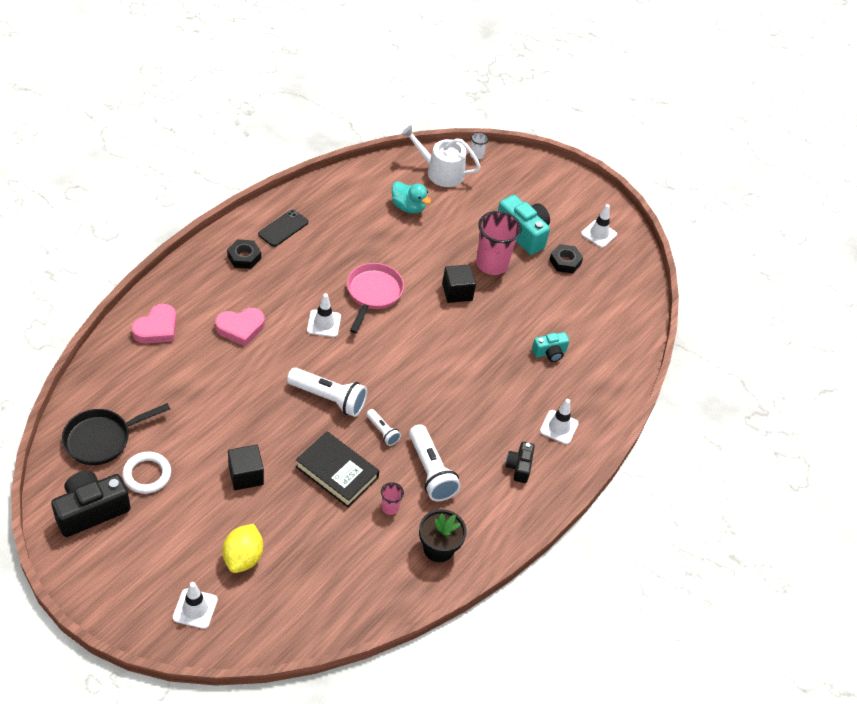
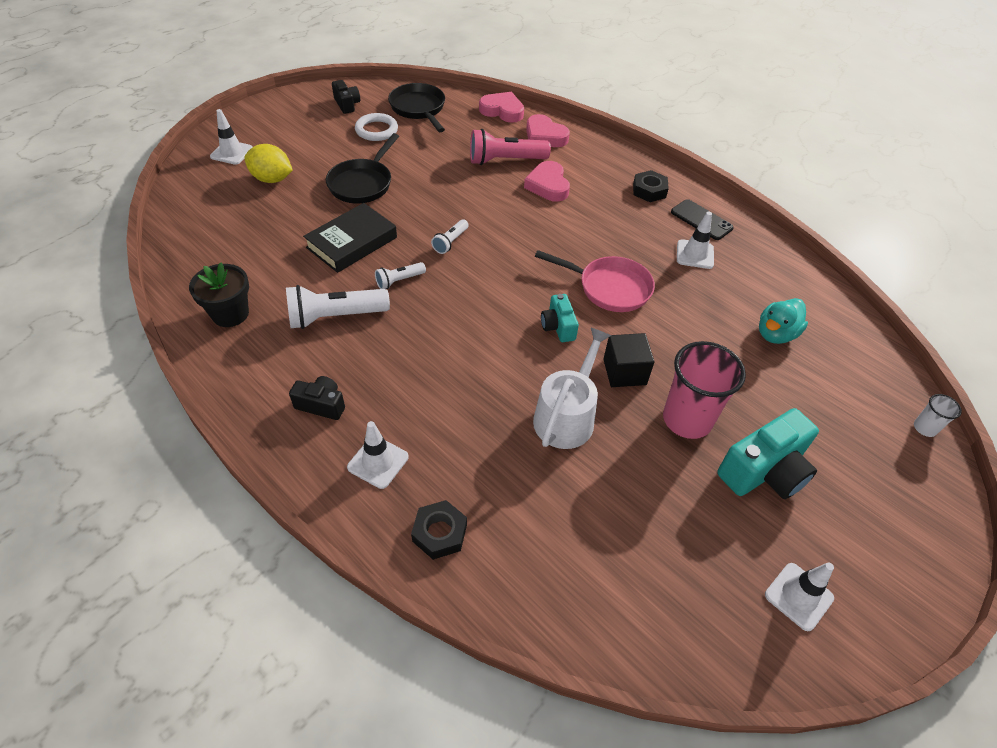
camera: 100 degrees right, 0 degrees up
black camera [51,471,131,537] -> black camera [332,80,360,114], size x0.56
black cube [228,445,264,490] -> black pan [326,133,399,203]
white flashlight [287,368,367,417] -> white flashlight [431,219,469,254], size x0.53
white traffic cone [307,293,341,337] -> white traffic cone moved to [677,212,714,269]
pink cup [381,482,404,515] -> none
white watering can [401,125,481,187] -> white watering can moved to [533,328,611,449]
turquoise camera [532,332,569,362] -> turquoise camera moved to [541,294,579,342]
black nut [549,244,583,274] -> black nut moved to [411,500,467,560]
none -> pink flashlight [470,129,551,165]
none -> pink heart [479,92,524,123]

